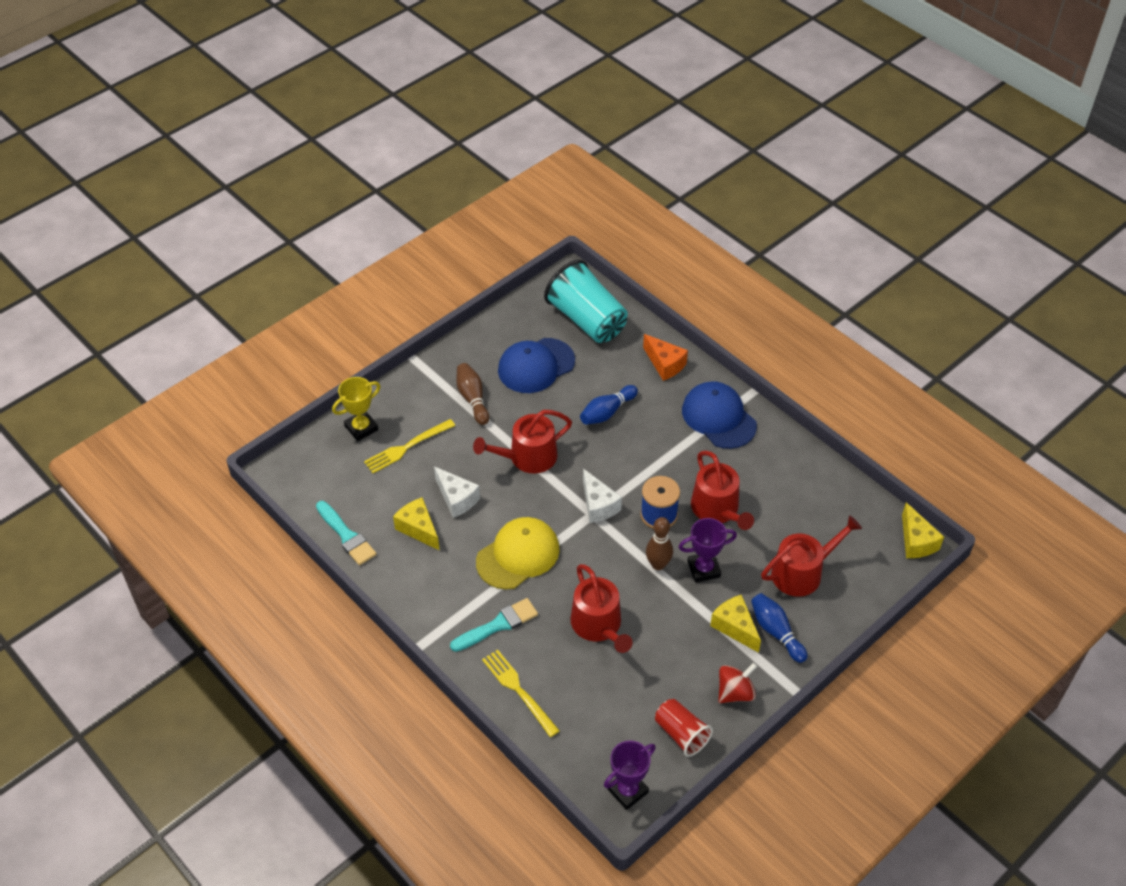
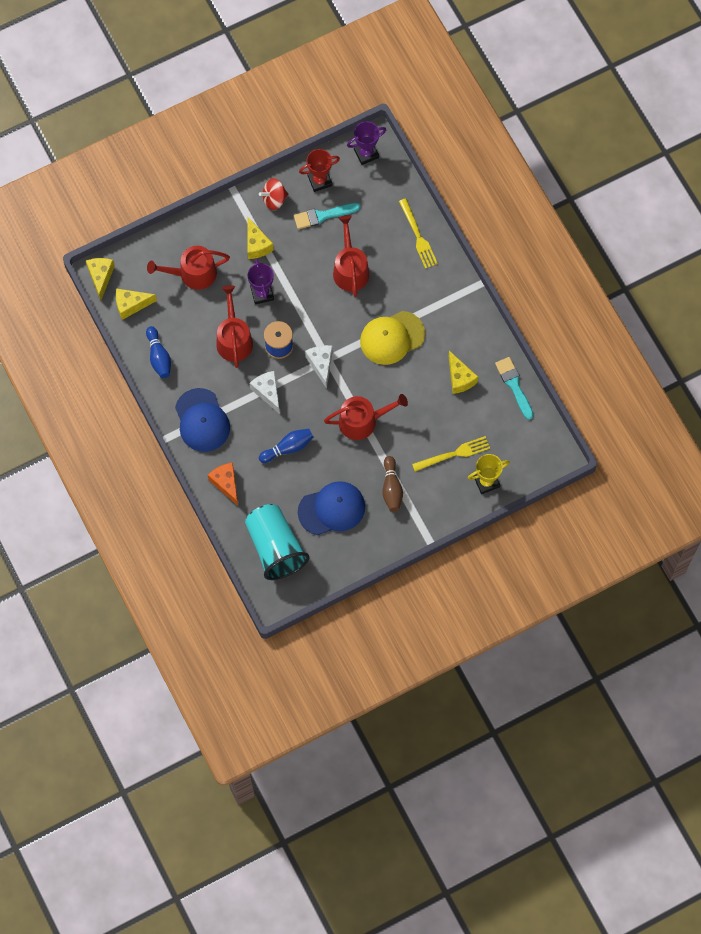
camera: 165 degrees left, 20 degrees up
white cheese [434,466,480,518] -> white cheese moved to [250,371,280,414]
turquoise brush [450,598,538,652] -> turquoise brush moved to [294,203,360,229]
brown bowling pin [646,517,673,570] -> none
red cup [655,699,713,757] -> red trophy [299,149,340,192]
purple trophy [679,518,737,583] -> purple trophy turned 75 degrees clockwise [247,259,274,305]
blue bowling pin [751,593,808,663] -> blue bowling pin moved to [146,326,171,378]
none -> yellow cheese [116,288,157,320]

